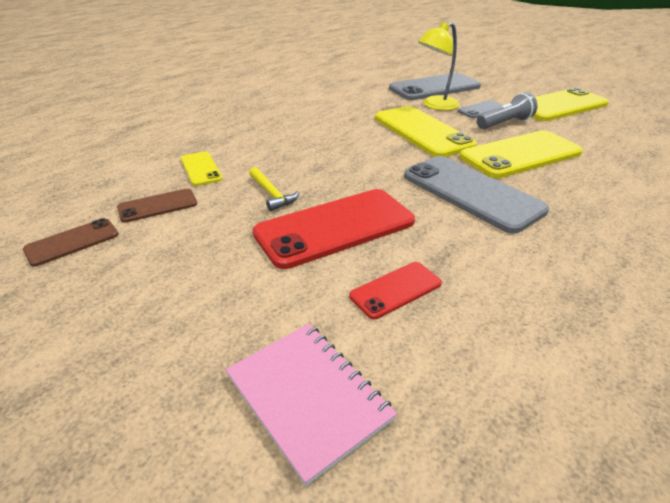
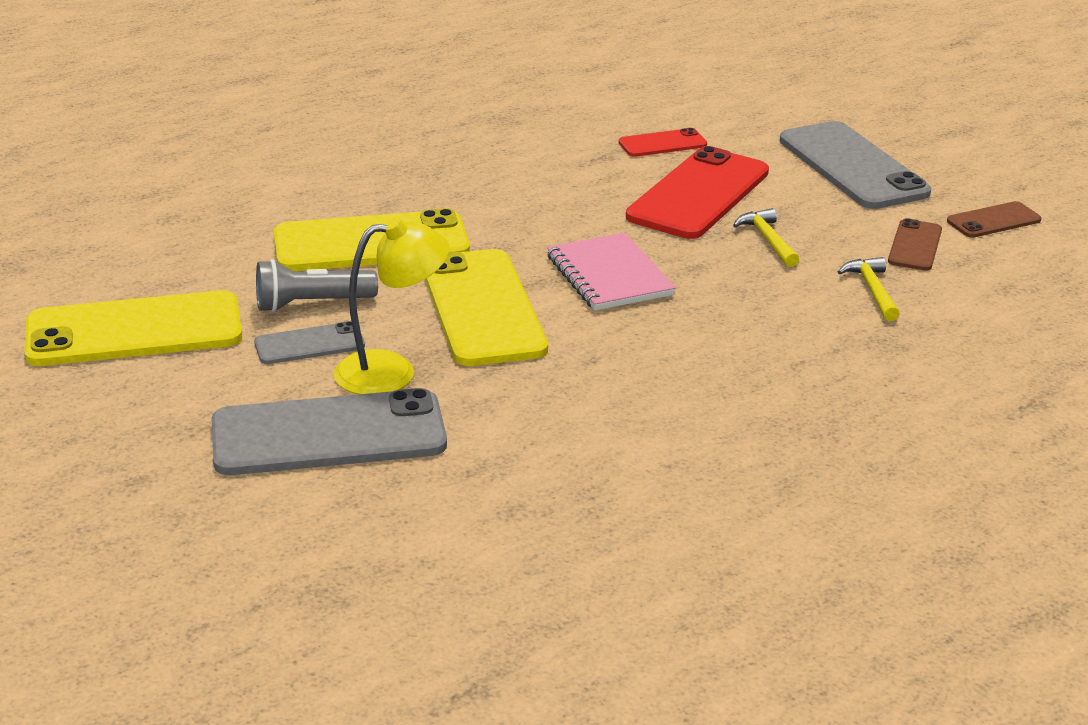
camera: 165 degrees left, 5 degrees down
brown phone [117,189,197,223] -> brown phone turned 60 degrees counterclockwise [888,218,942,271]
yellow phone [181,152,223,186] -> yellow hammer [838,257,899,321]
pink notebook [225,324,397,486] -> pink notebook moved to [547,233,676,311]
red phone [253,189,415,269] -> red phone turned 45 degrees counterclockwise [626,146,769,239]
grey phone [404,156,549,234] -> grey phone moved to [779,121,931,209]

